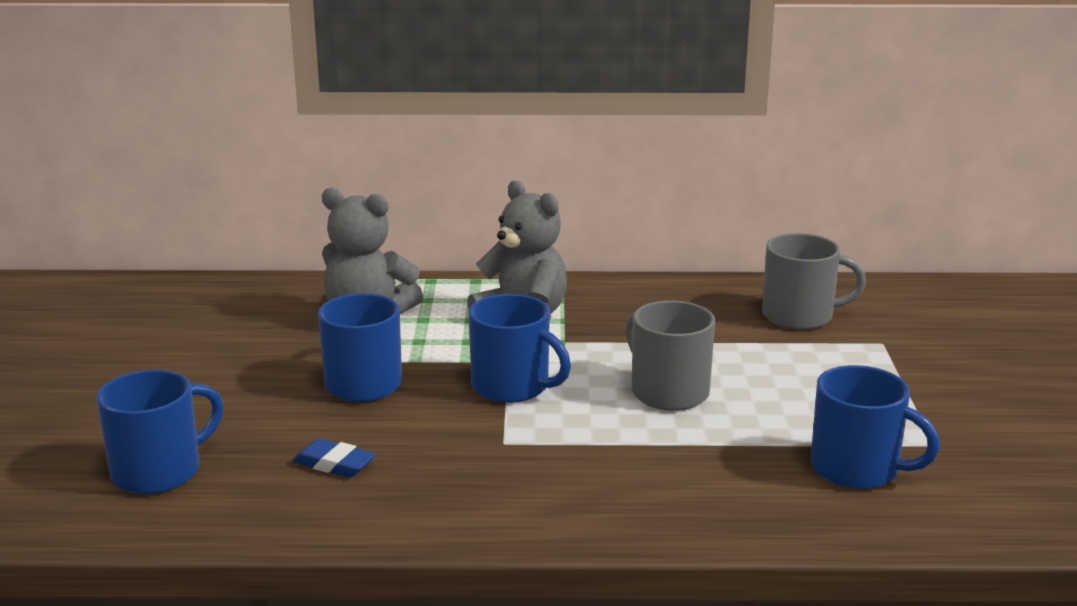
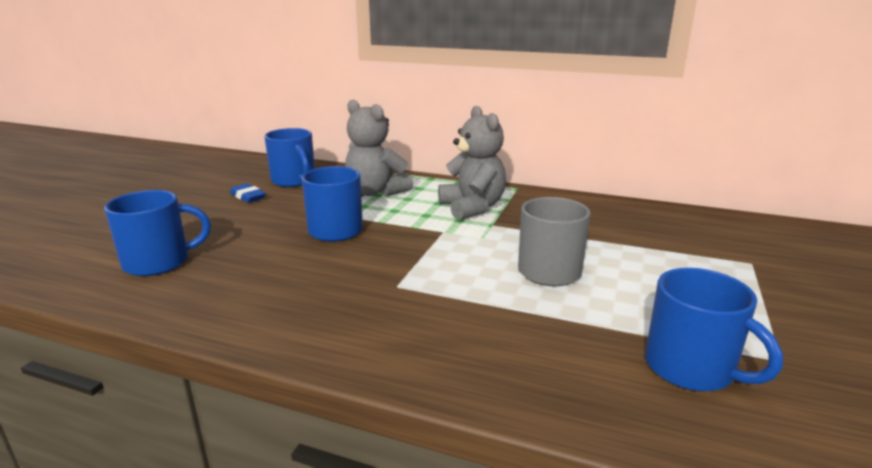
camera: 20 degrees right, 0 degrees up
blue eraser [293,438,376,478] -> blue eraser moved to [230,184,266,203]
blue mug [469,294,571,403] -> blue mug moved to [264,128,315,187]
grey mug [762,233,866,330] -> none

